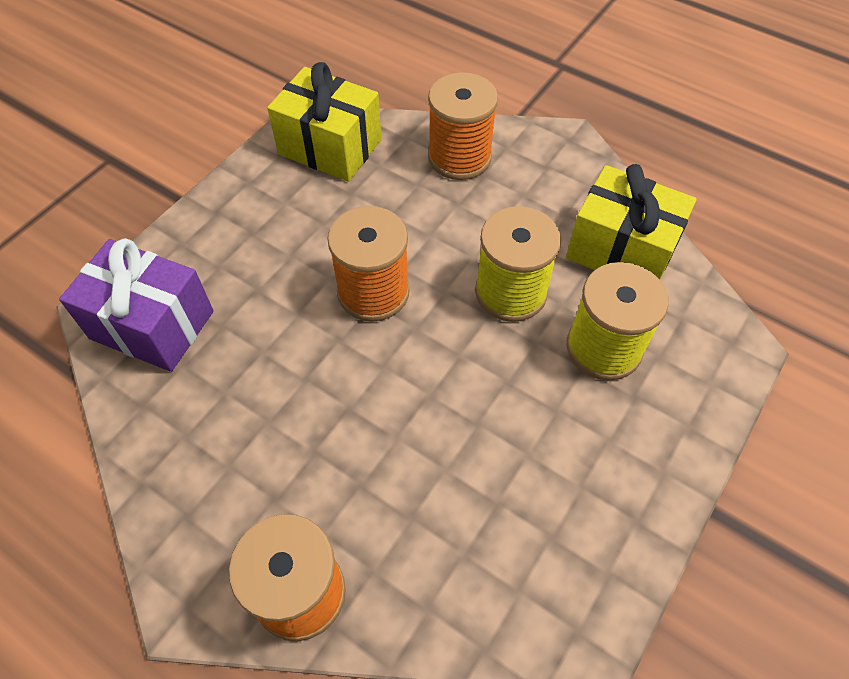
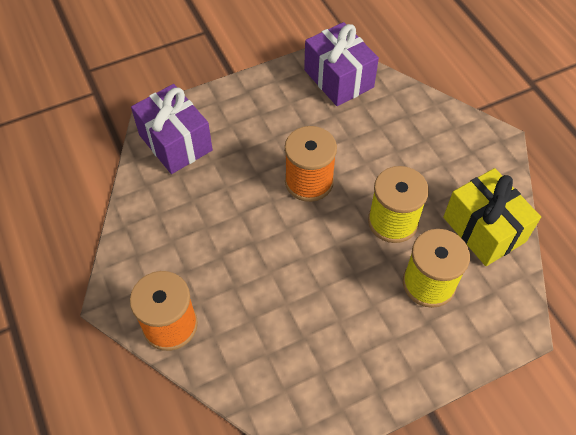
camera: 30 degrees right, 0 degrees up
yellow gift [267,62,381,182] -> purple gift [304,22,379,106]
orange spool [428,72,498,180] -> none

